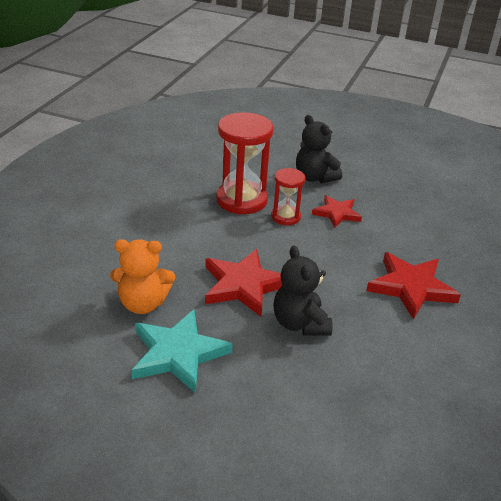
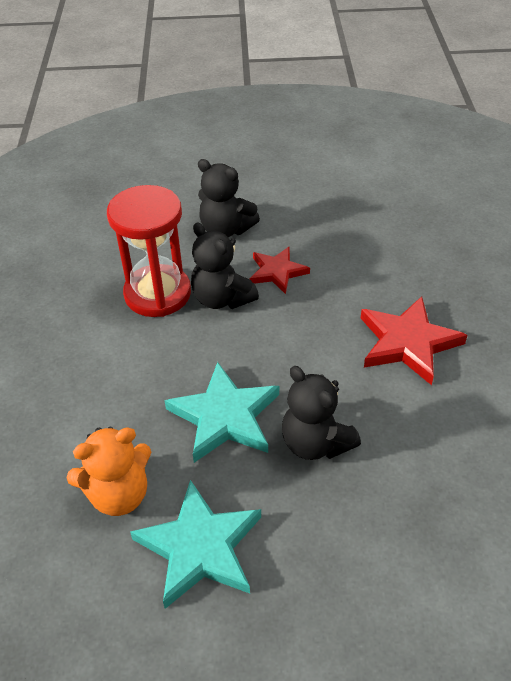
camera: 20 degrees left, 10 degrees up
red star [205,249,282,317] -> turquoise star [164,362,279,463]
red hourglass [271,168,306,225] -> black teddy bear [191,223,259,309]

